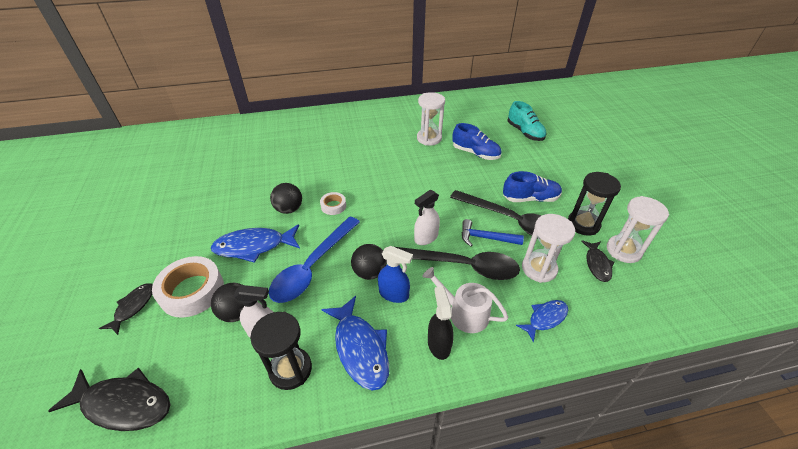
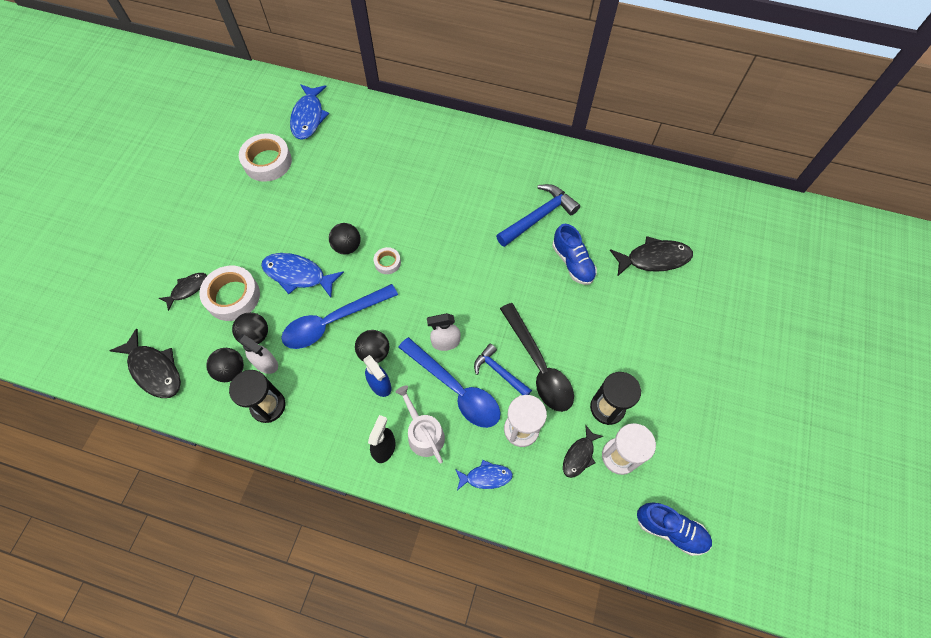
camera: 30 degrees right, 20 degrees up
blue fish [321,296,389,390] -> blue fish moved to [290,84,329,140]
black spoon [396,247,520,280] -> blue spoon [398,337,500,428]
white hourglass [417,92,445,145] -> blue hammer [496,184,580,247]
blue shoe [503,171,562,202] -> blue shoe moved to [637,503,712,556]
turquoise shoe [508,101,547,141] -> black fish [610,236,693,277]
none -> black ball [206,348,244,382]
none -> white tape [239,133,292,182]

